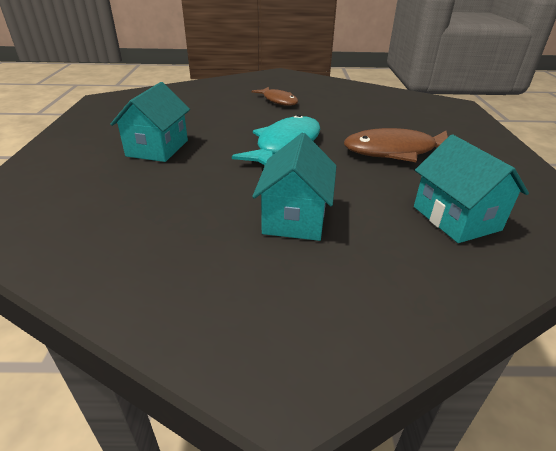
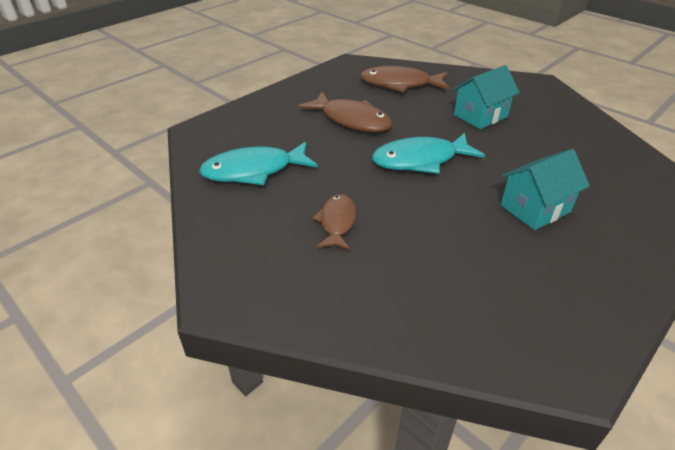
camera: 135 degrees left, 5 degrees up
turquoise house [414,134,529,243] -> brown fish [360,66,449,92]
none -> turquoise fish [199,142,318,185]

